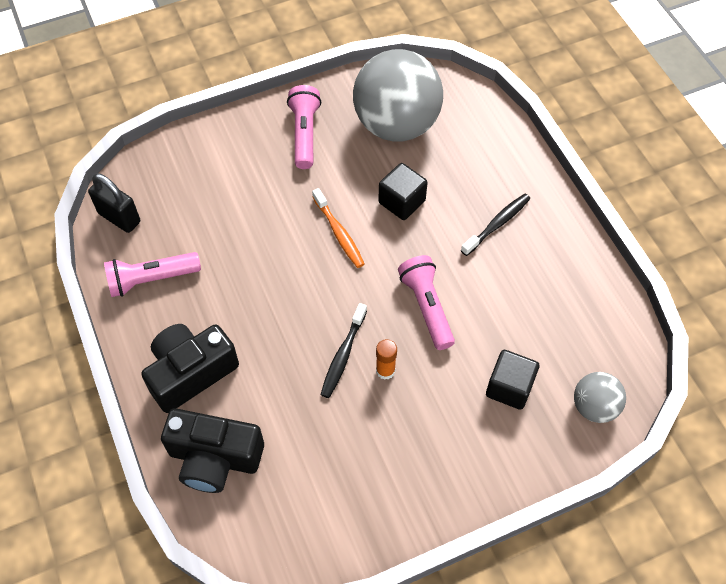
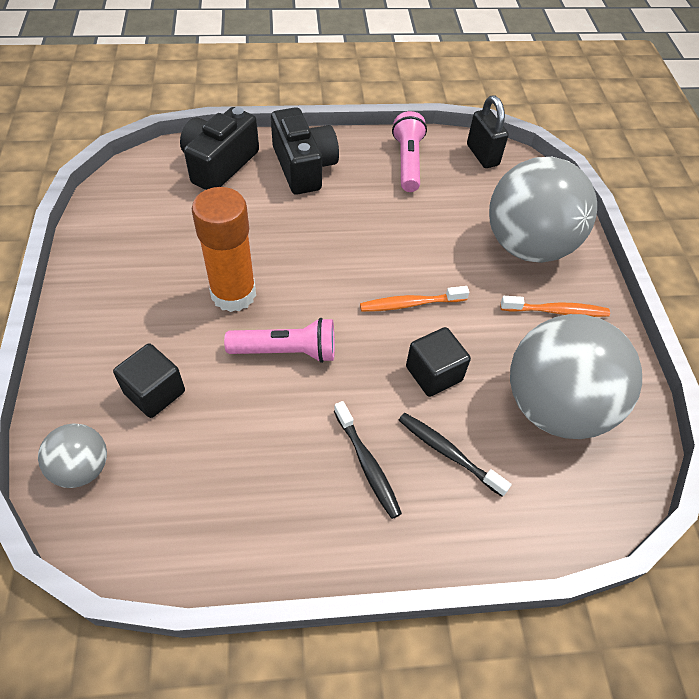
camera: 105 degrees right, 5 degrees down
black padlock [88,173,140,233] -> black padlock turned 75 degrees counterclockwise [467,96,509,168]
pink flashlight [287,85,321,169] -> orange toothbrush [500,296,610,317]
black toothbrush [321,303,367,398] -> black toothbrush moved to [399,413,511,497]
orange glue stick [376,339,397,380] -> orange glue stick [192,187,256,312], size x2.21
none -> grey ball [489,157,597,263]

